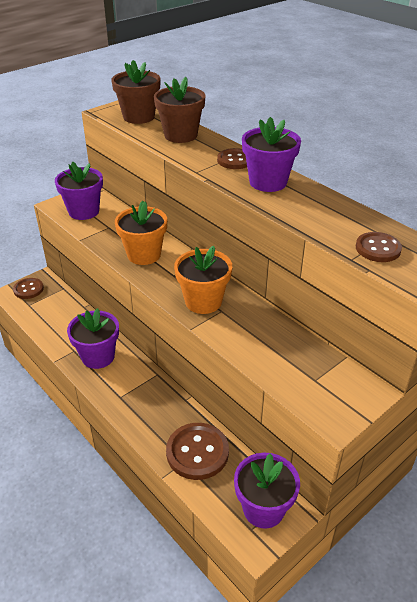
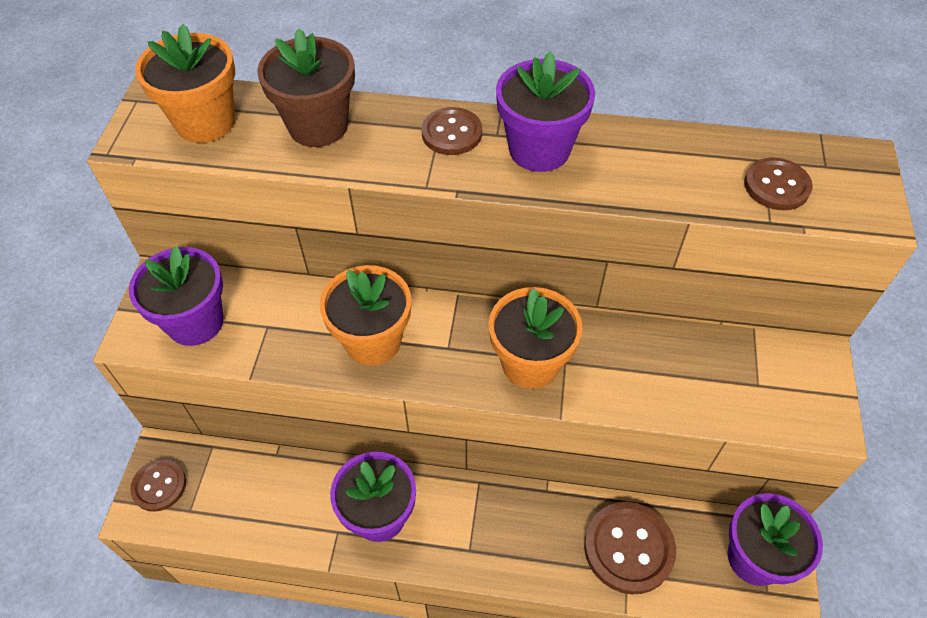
camera: 40 degrees left, 15 degrees up
brown flower pot [111,60,161,124] -> orange flower pot [135,24,235,143]

